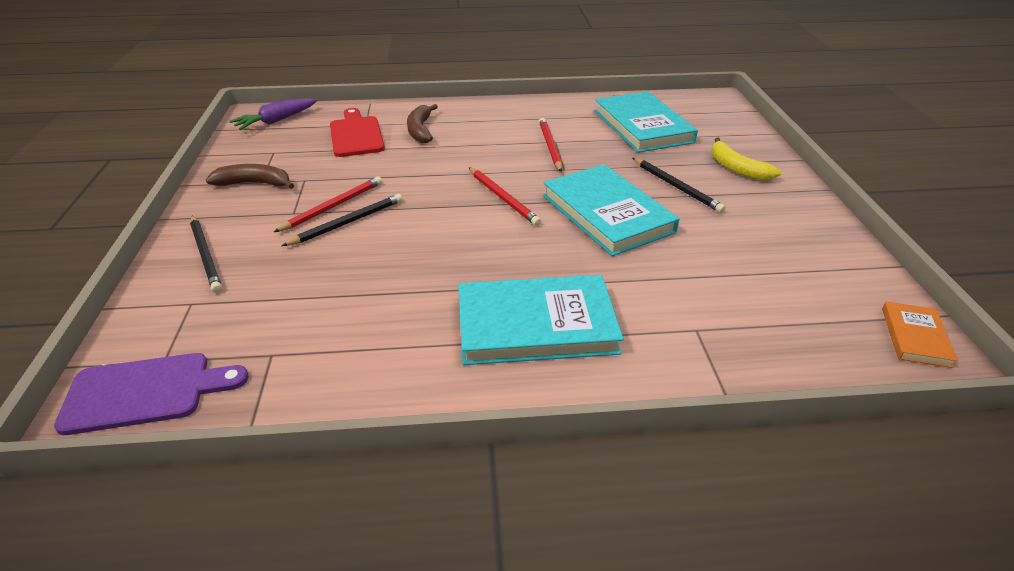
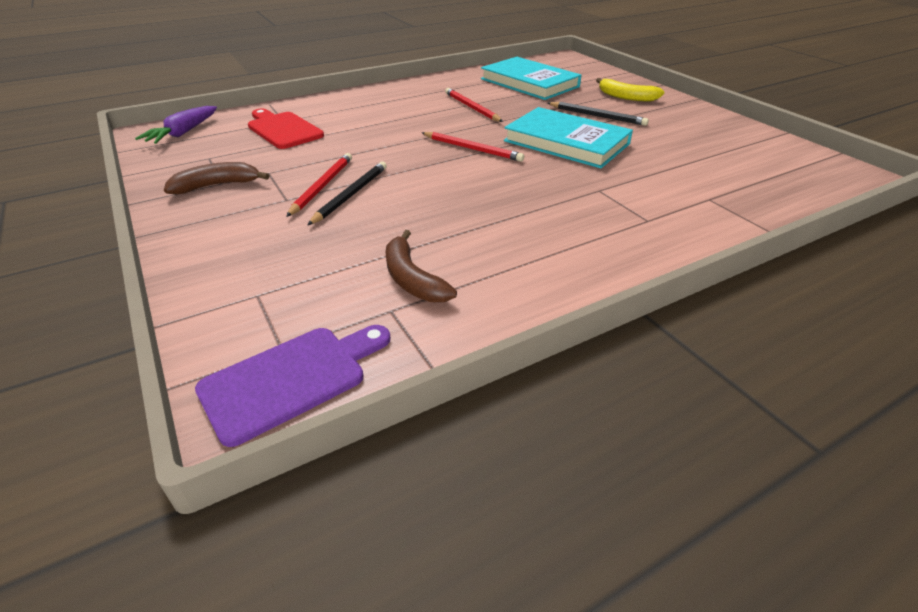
camera: 25 degrees left, 0 degrees up
black pencil [190,215,222,293] -> none
brown banana [407,104,438,143] -> brown banana moved to [386,230,457,302]
turquoise book [458,275,624,365] -> none
orange book [882,302,958,368] -> none

